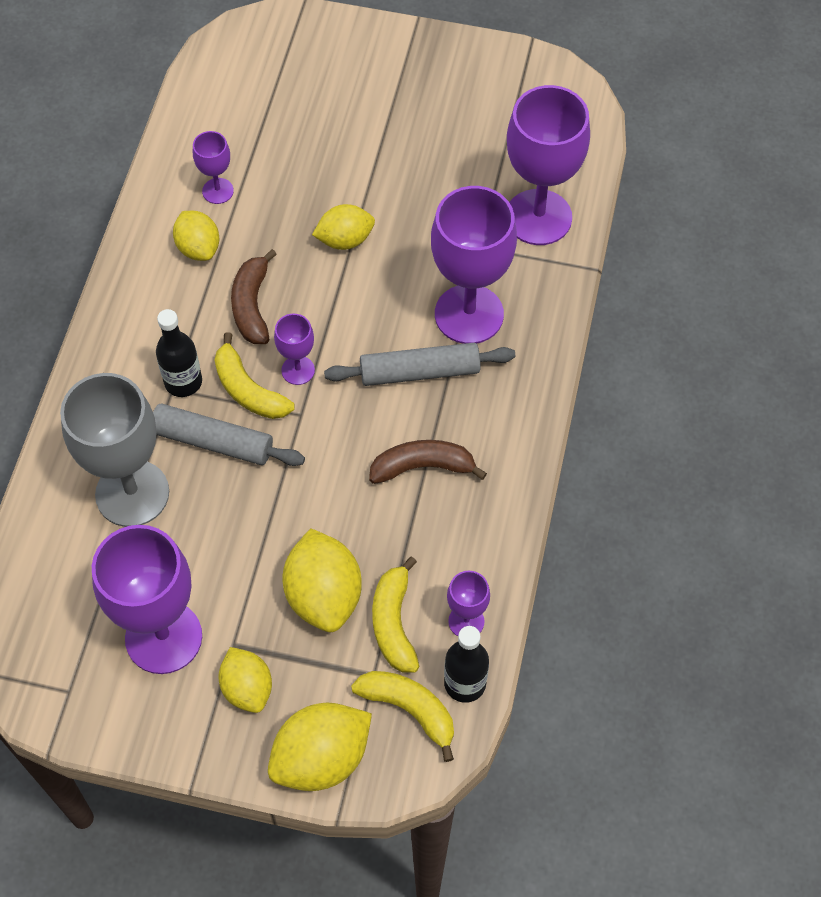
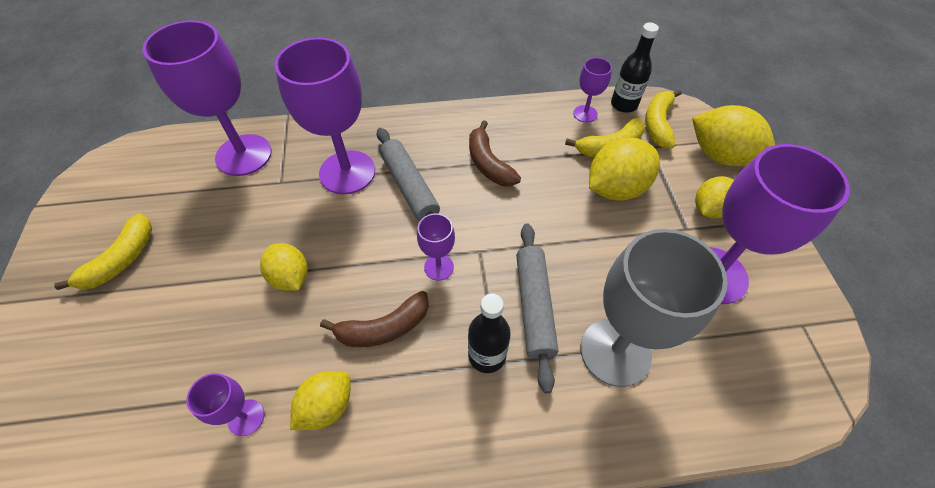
camera: 110 degrees left, 5 degrees down
yellow banana [214,332,295,419] -> yellow banana moved to [54,213,152,290]

